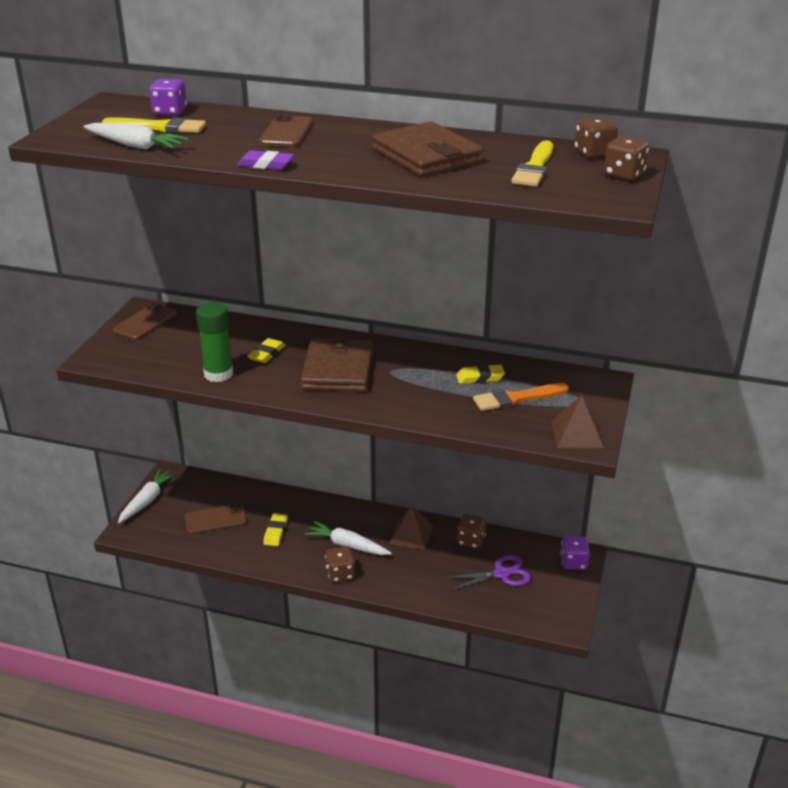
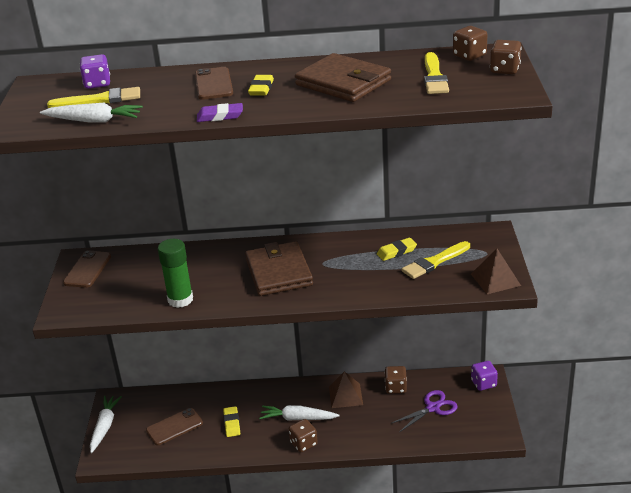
camera: 15 degrees left, 0 degrees up
yellow eraser [248,338,285,363] -> yellow eraser moved to [248,75,274,96]
orange brush [473,383,569,411] -> yellow brush [401,241,470,279]

